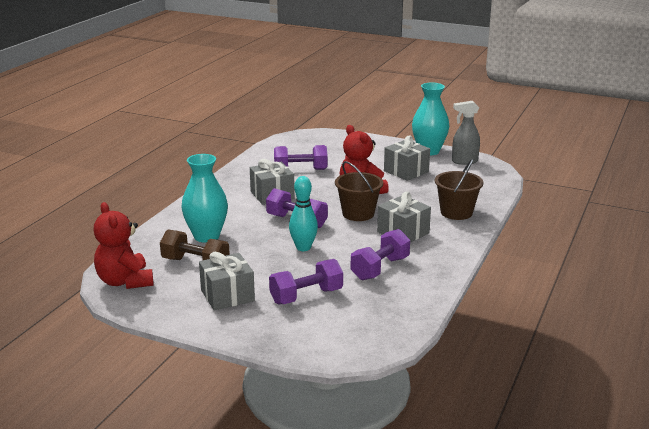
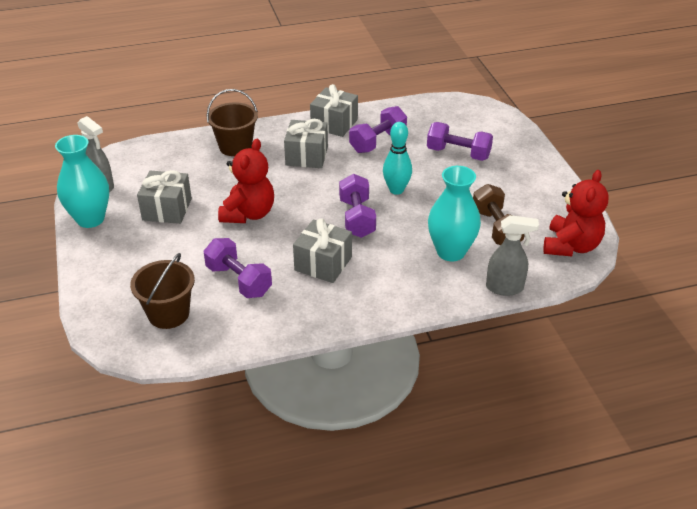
camera: 130 degrees left, 15 degrees up
grey gift [199,252,255,311] -> grey gift moved to [310,84,358,137]
brown bucket [335,161,383,221] -> brown bucket moved to [130,253,195,329]
purple dumbbell [351,229,410,280] -> purple dumbbell turned 45 degrees counterclockwise [349,106,407,153]
none -> grey spray bottle [486,215,539,296]

